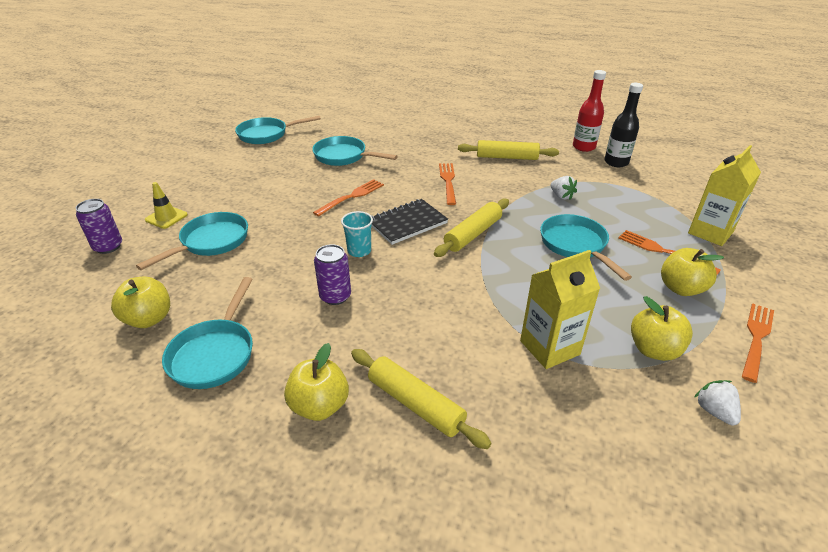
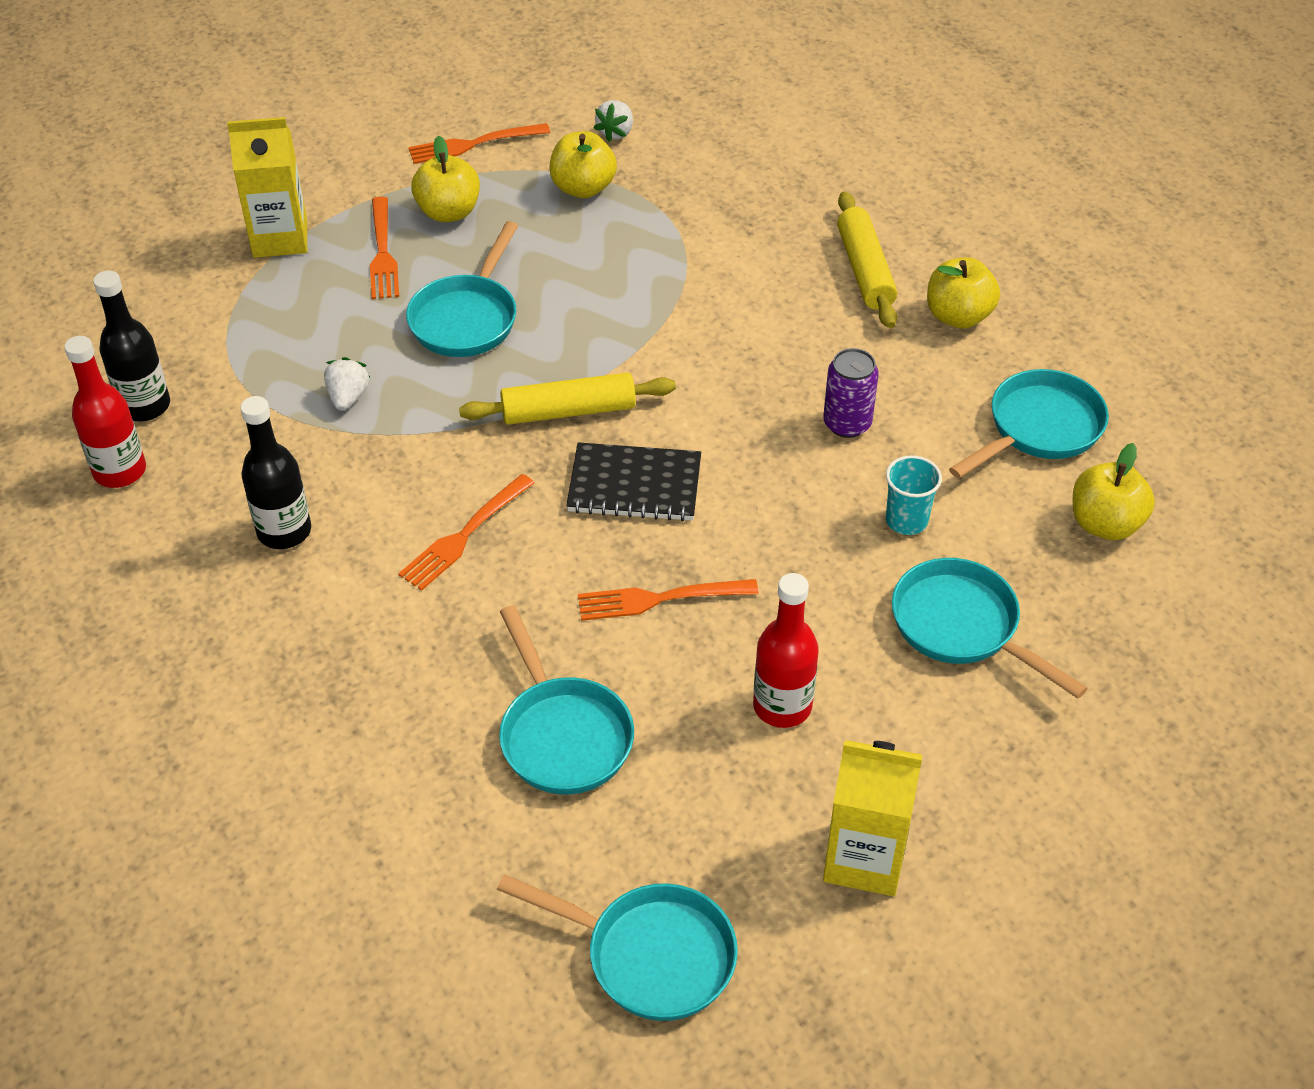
camera: 140 degrees left, 10 degrees up
purple can [76,199,122,254] -> none
turquoise pan [136,212,248,270] -> turquoise pan turned 60 degrees clockwise [892,558,1088,699]
yellow traffic cone [145,182,188,229] -> none
turquoise cup [341,211,373,257] -> turquoise cup moved to [886,455,942,535]
yellow rolling pin [458,140,559,160] -> black bottle [240,396,311,549]
yellow carton [520,250,600,369] -> yellow carton moved to [823,740,922,896]
none -> red bottle [753,573,819,728]

